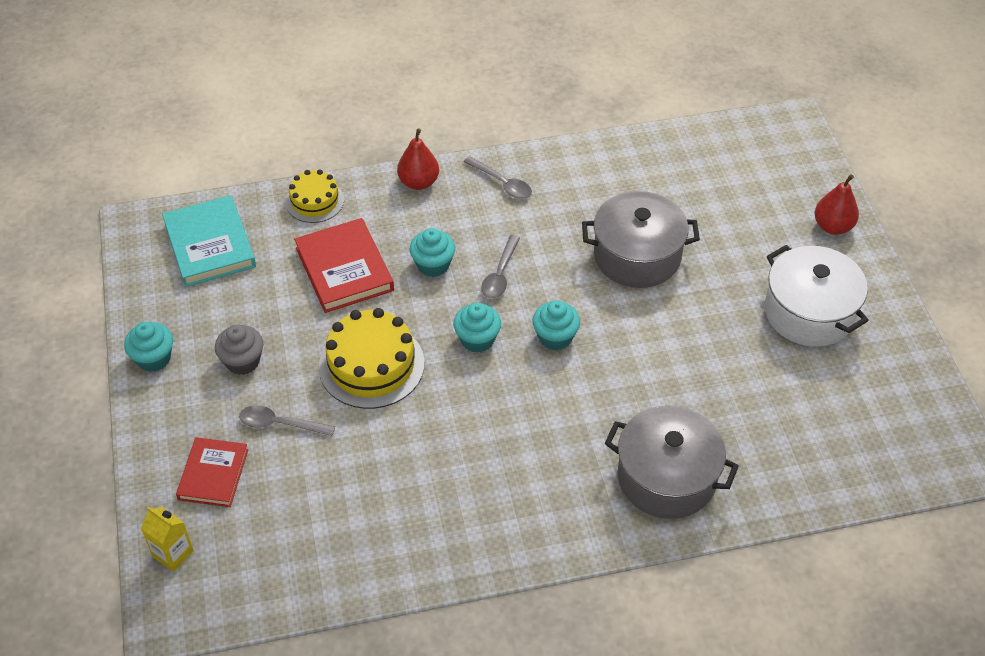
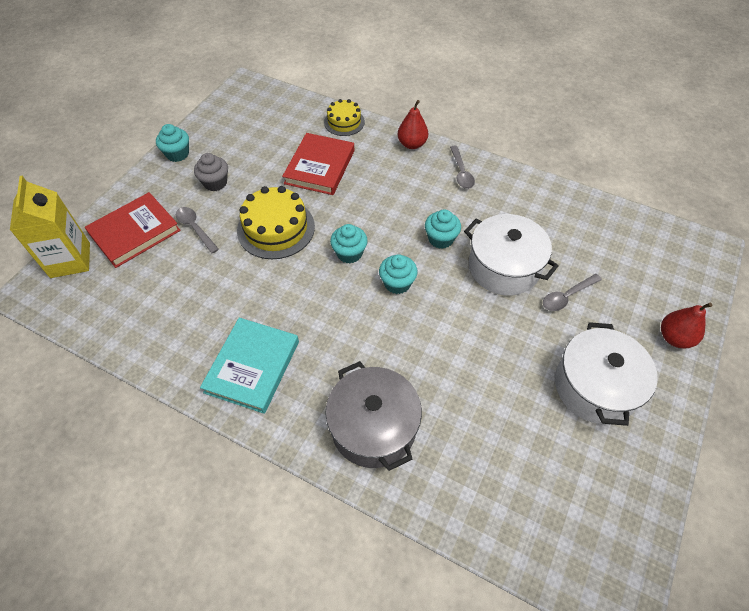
camera: 40 degrees right, 5 degrees up
yellow carton [141,507,194,572] -> yellow carton [10,175,90,278], size x1.84
turquoise book [162,195,256,287] -> turquoise book moved to [200,318,299,414]
red book [176,437,248,507] -> red book [85,192,181,268], size x1.51
turquoise cupcake [410,228,455,277] -> turquoise cupcake moved to [425,209,461,249]
grey spoon [481,235,520,299] -> grey spoon moved to [543,274,602,311]
grey pot [582,191,700,288] -> white pot [464,214,559,295]

